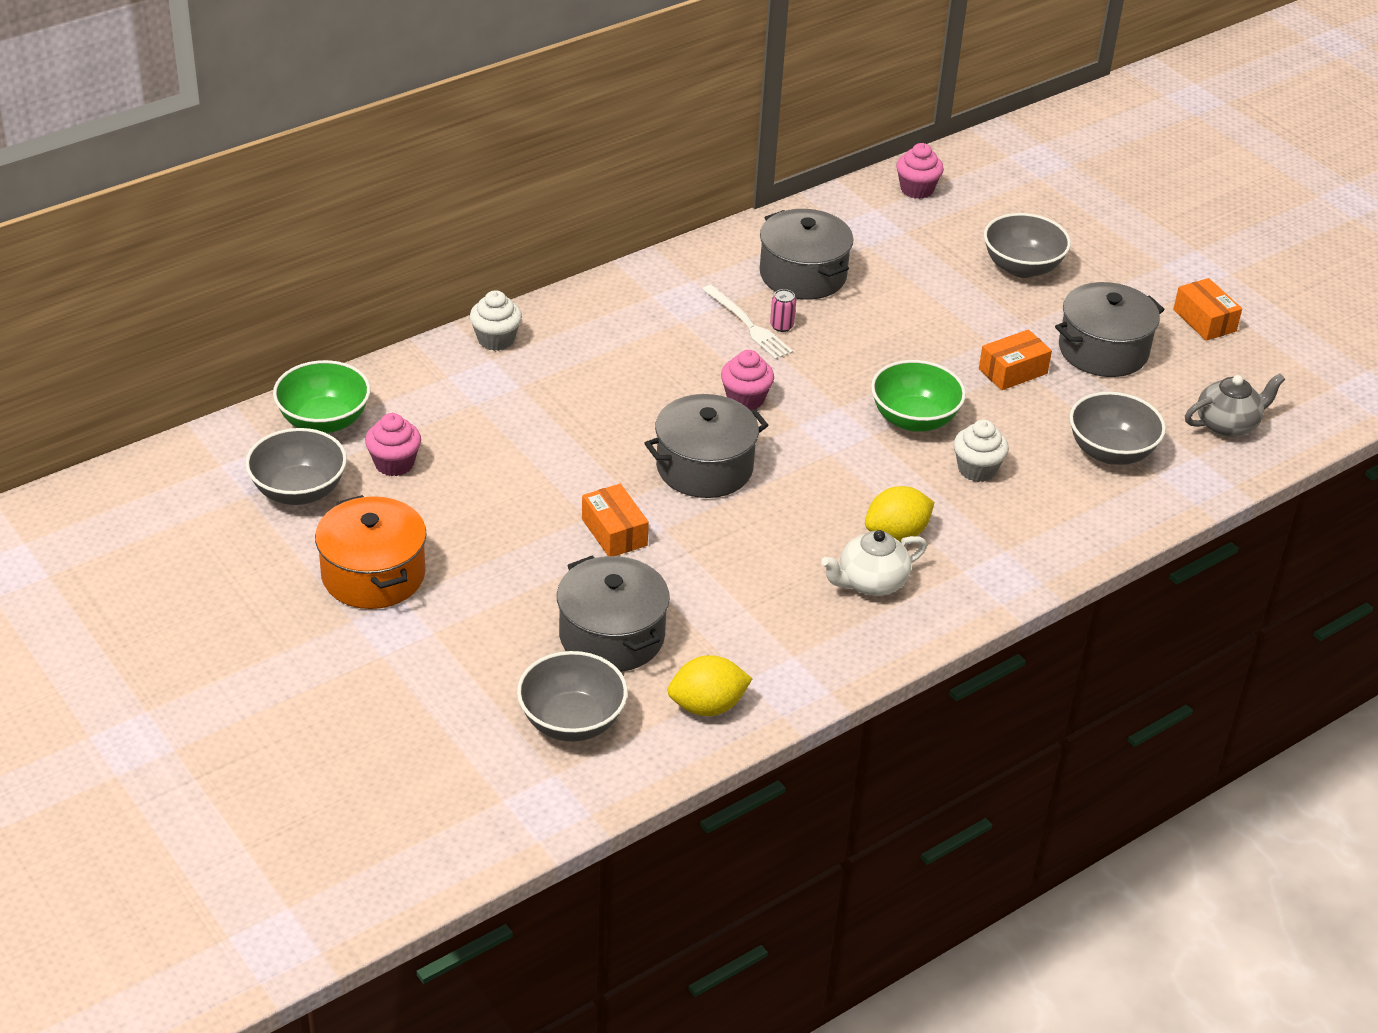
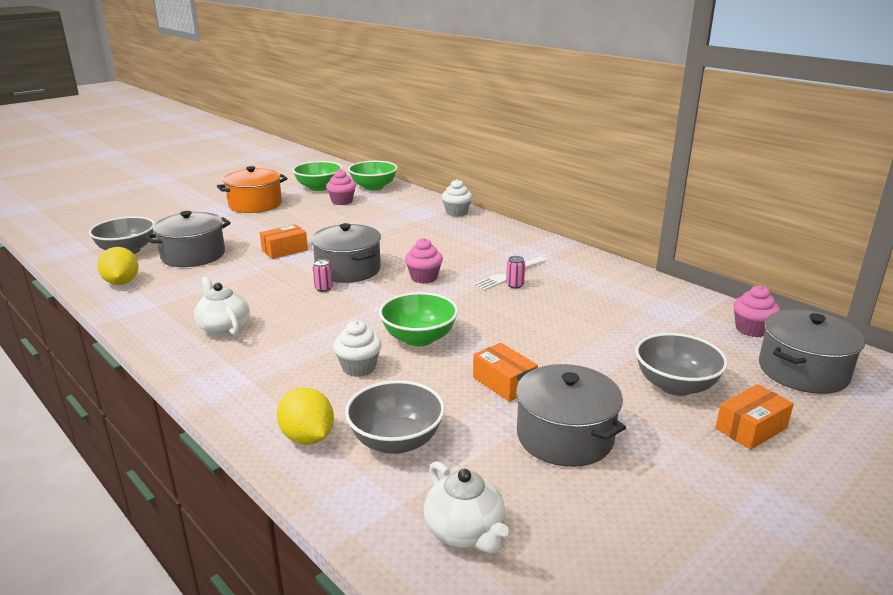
camera: 85 degrees right, 15 degrees down
grey bowl [245,428,347,505] -> green bowl [292,161,342,191]
grey pot [760,209,854,300] -> grey pot moved to [759,309,865,394]
yellow lemon [865,486,934,542] -> yellow lemon moved to [277,387,334,445]
orange box [1173,278,1242,341] -> orange box moved to [716,384,794,450]
grey teapot [1185,373,1285,437] -> white teapot [424,461,509,554]
none -> pink can [312,259,333,292]

